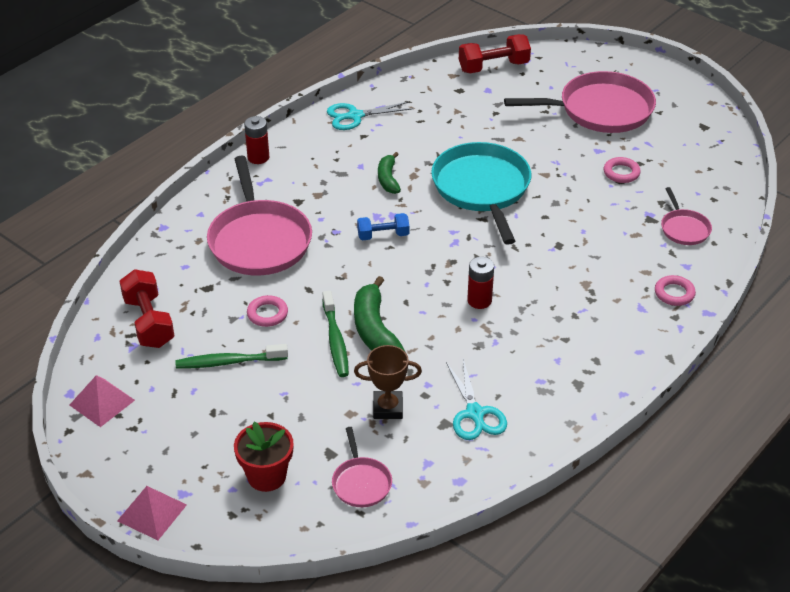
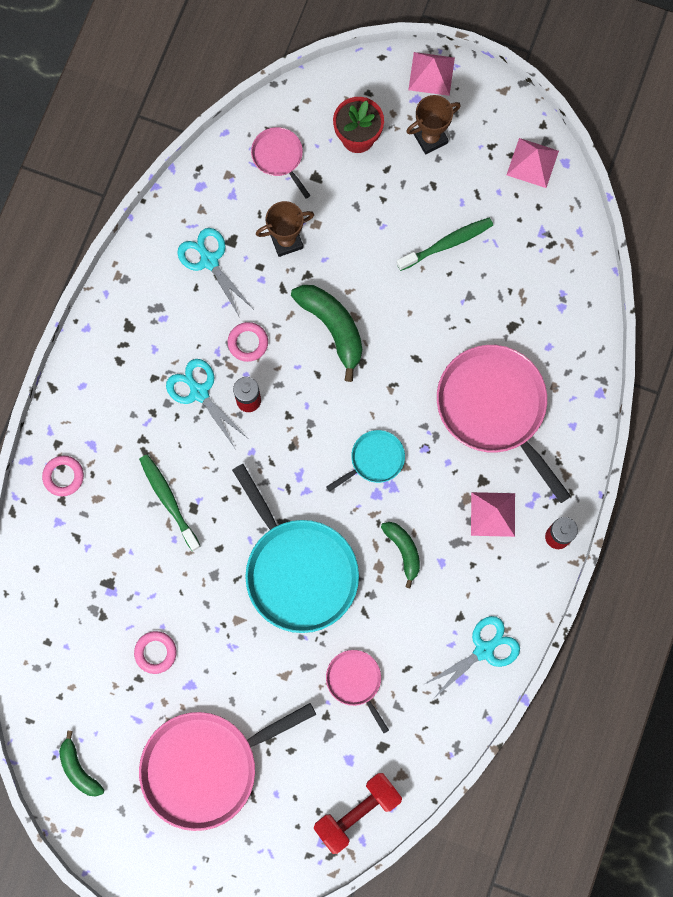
camera: 160 degrees right, 35 degrees up
red dumbbell [120,269,174,348] -> none
pink ring [247,295,288,327] -> pink ring moved to [227,322,268,362]
green toothbrush [322,291,349,377] -> green toothbrush moved to [139,454,201,551]
blue dumbbell [357,213,409,240] -> turquoise pan [326,430,405,492]
pink pan [661,187,712,245] -> pink pan moved to [326,650,389,733]
none -> green banana [59,730,104,796]
none -> turquoise scissors [166,359,247,448]
none -> brown trophy [406,95,461,155]
none -> pink pyramid [471,492,515,537]

